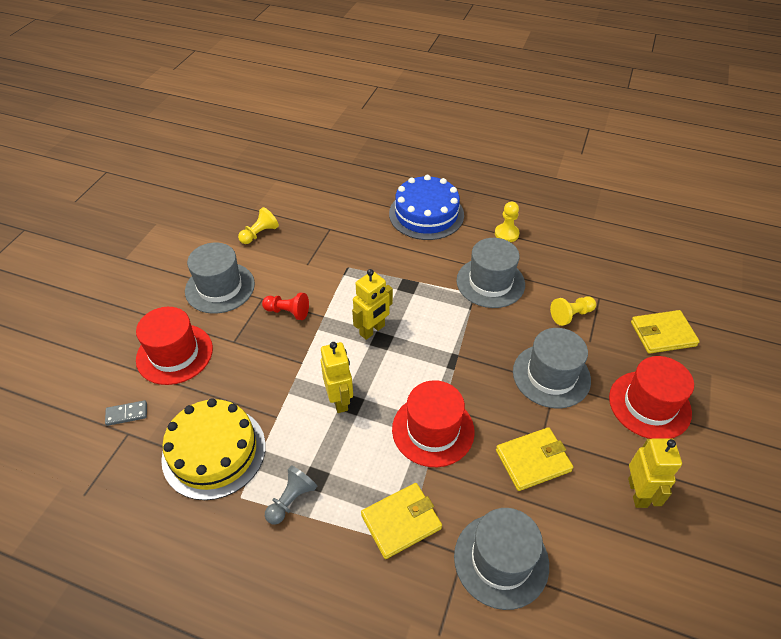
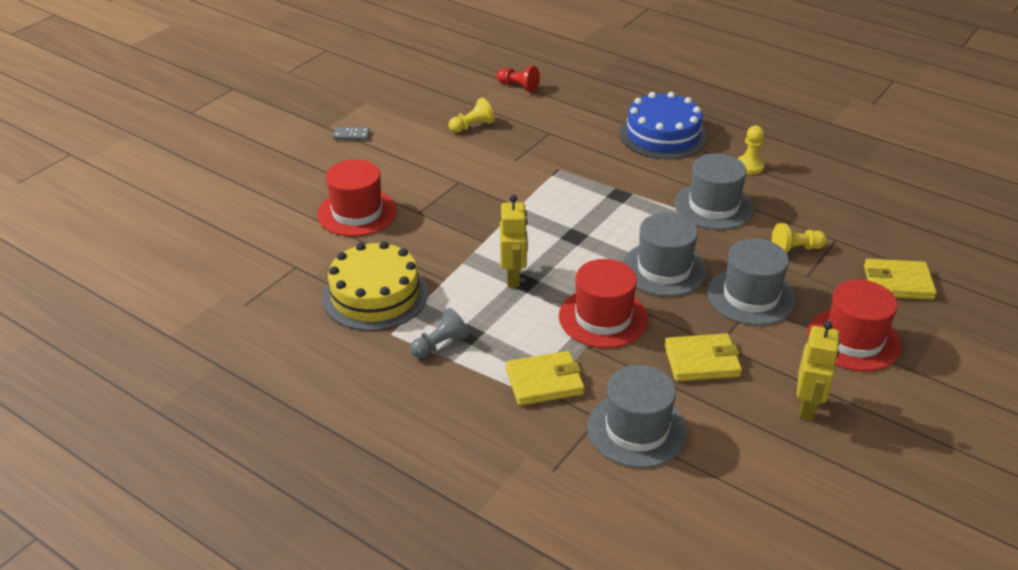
camera: 15 degrees right, 10 degrees down
grey domino [105,400,147,426] -> grey domino moved to [333,127,370,140]
grey hat [185,243,255,314] -> grey hat moved to [622,213,707,296]
red pawn [262,293,309,320] -> red pawn moved to [497,66,540,92]
yellow robot [352,269,393,340] -> none

